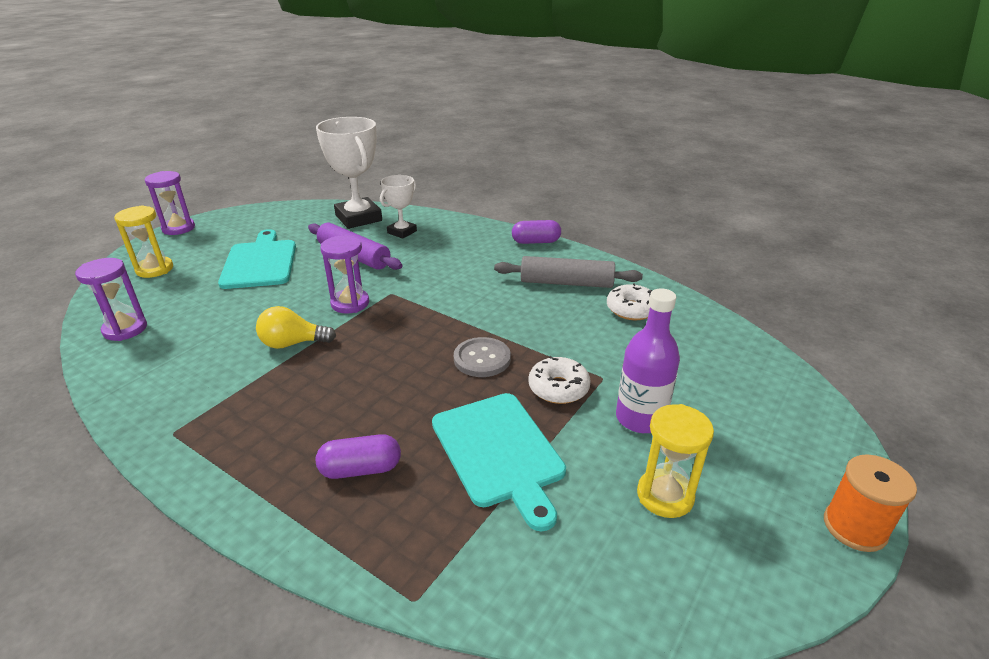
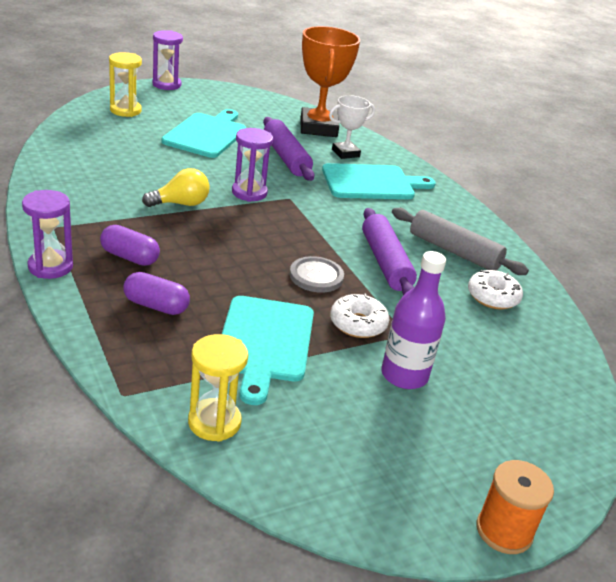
camera: 25 degrees right, 0 degrees up
purple hourglass [75,258,147,341] -> purple hourglass moved to [22,190,73,279]
yellow light bulb [256,306,336,349] -> yellow light bulb turned 135 degrees clockwise [142,168,210,207]
white trophy [316,117,382,229] -> orange trophy [300,26,360,137]
purple capsule [512,220,561,244] -> purple capsule moved to [100,225,160,266]
yellow hourglass [637,404,714,518] -> yellow hourglass moved to [188,334,248,442]
none -> turquoise cutting board [322,163,436,199]
none -> purple rolling pin [362,208,417,296]

